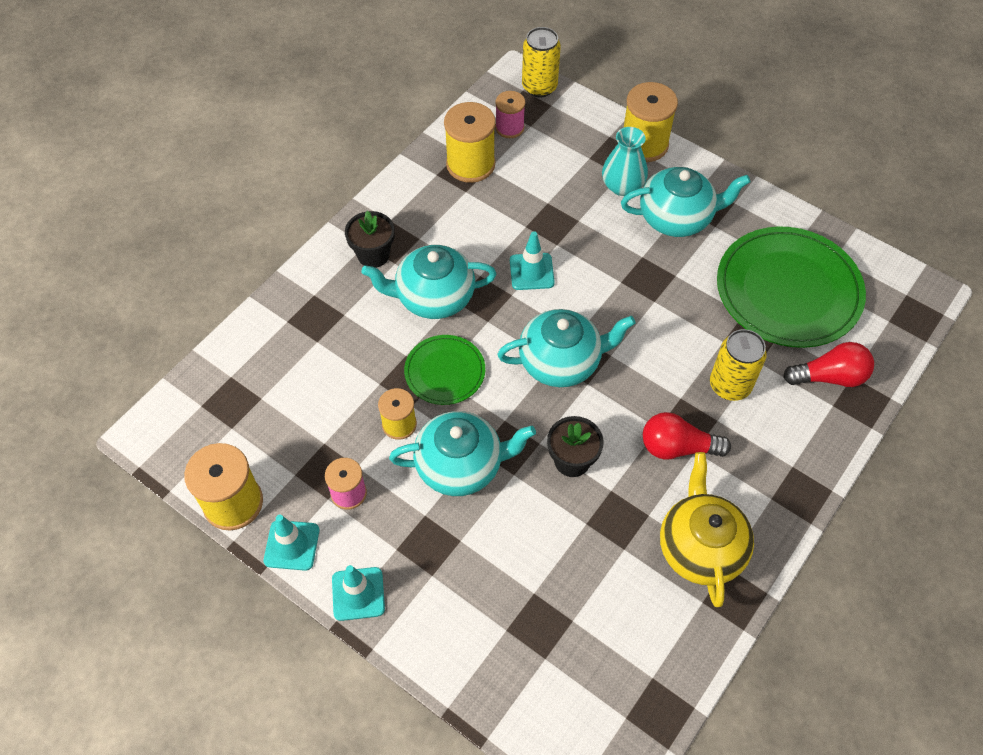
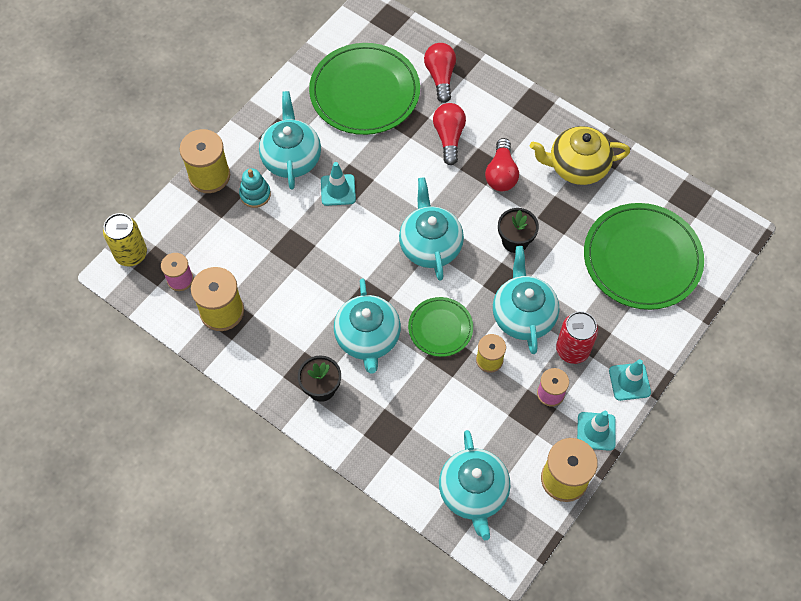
camera: 90 degrees left, 5 degrees up
turquoise traffic cone [510,231,555,290] -> turquoise traffic cone moved to [321,162,356,206]
turquoise vase [602,127,648,196] -> turquoise stacking toy [239,168,271,208]
yellow can [710,329,767,401] -> red light bulb [433,103,466,165]
none -> turquoise teapot [439,430,510,540]
none -> red can [556,311,598,364]
none -> green plate [584,203,704,310]

